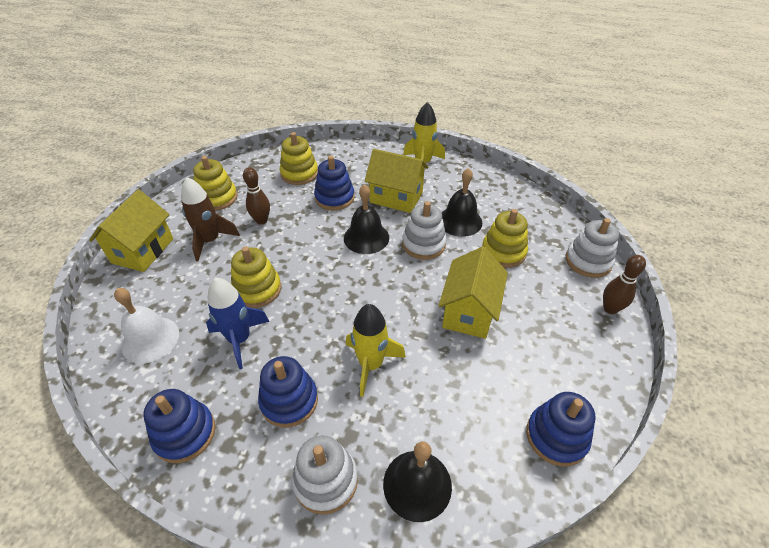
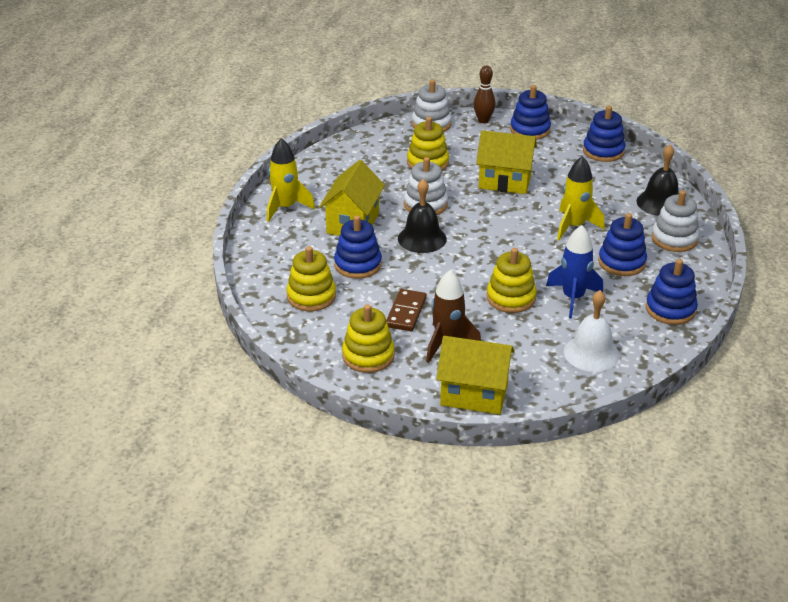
camera: 95 degrees left, 10 degrees down
brown bowling pin [243,167,270,225] -> brown domino [386,289,427,331]
black bell [442,168,482,237] -> none
none -> blue stacking toy [510,85,551,140]

